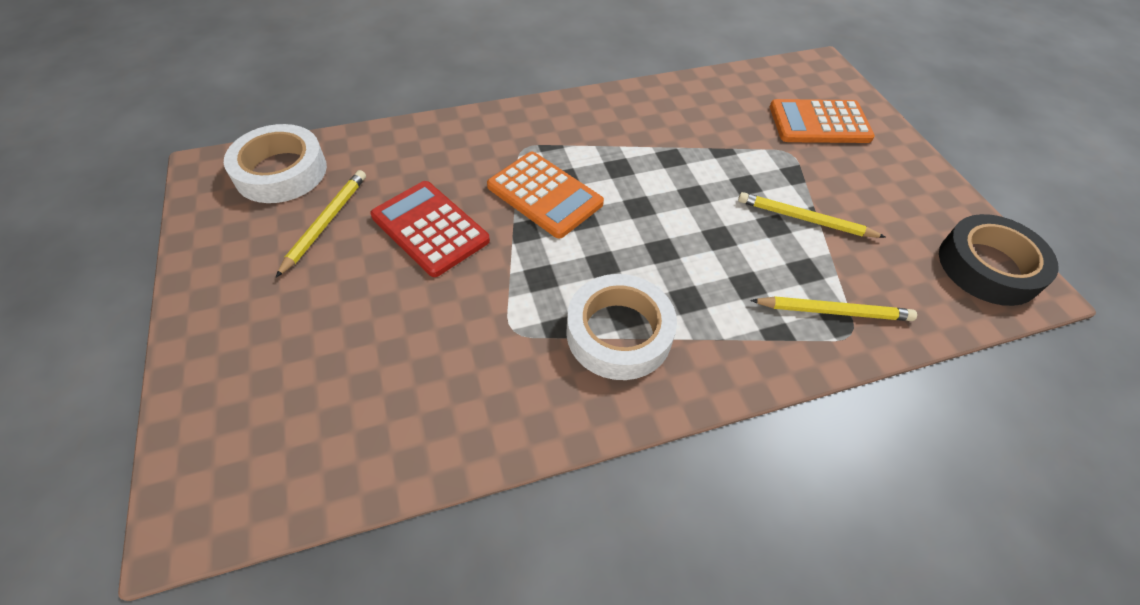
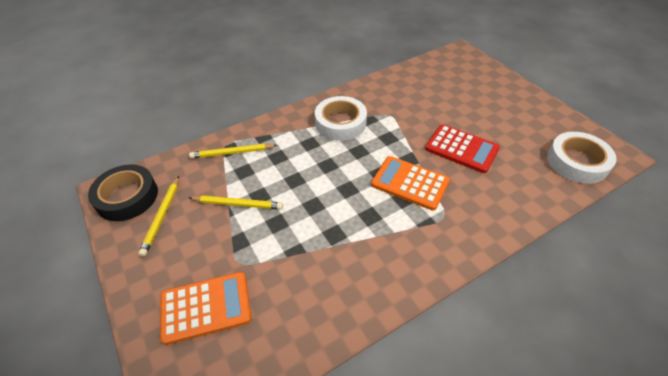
camera: 170 degrees right, 5 degrees down
yellow pencil [276,170,366,277] -> yellow pencil moved to [138,176,179,257]

